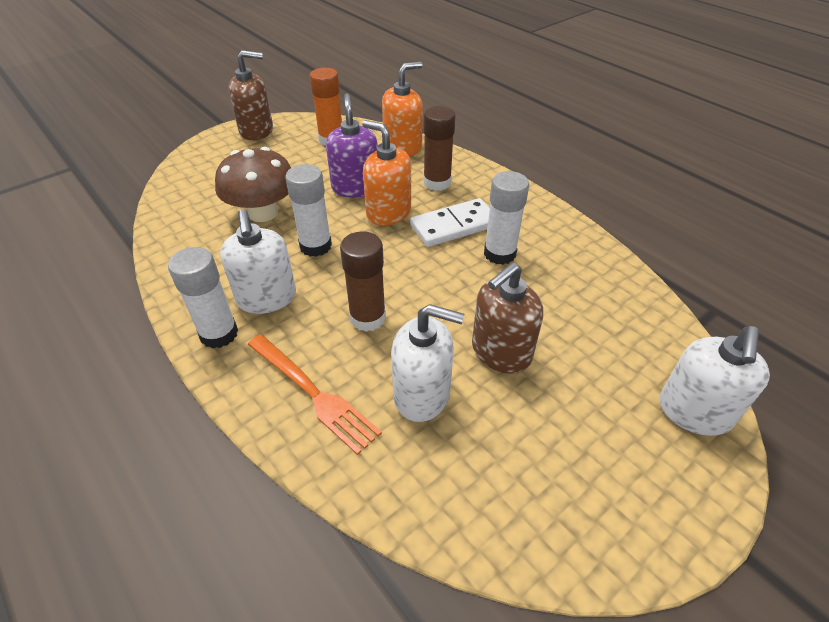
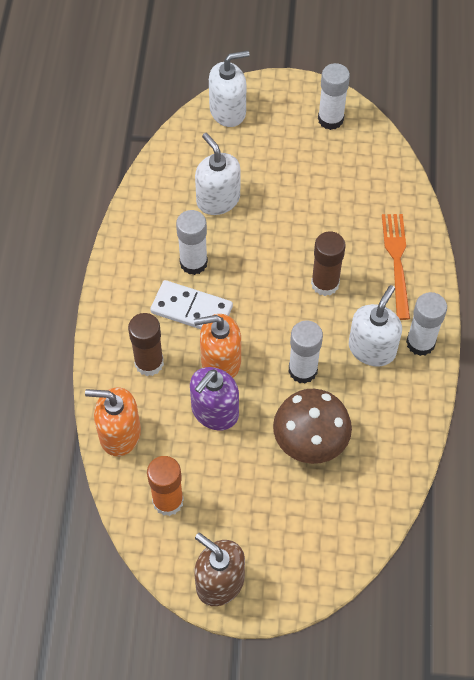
camera: 135 degrees left, 15 degrees up
orange soap dispenser [363,120,411,226] -> orange soap dispenser turned 90 degrees clockwise [194,314,241,378]
white soap dispenser [391,304,464,422] -> white soap dispenser moved to [195,133,240,215]
brown soap dispenser [472,262,543,374] -> none
none -> white glue stick [318,63,350,130]

